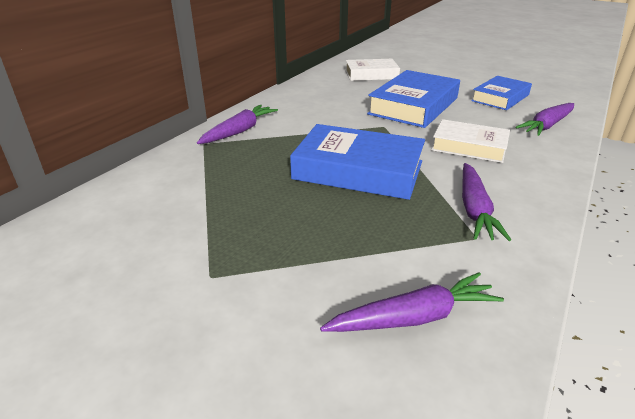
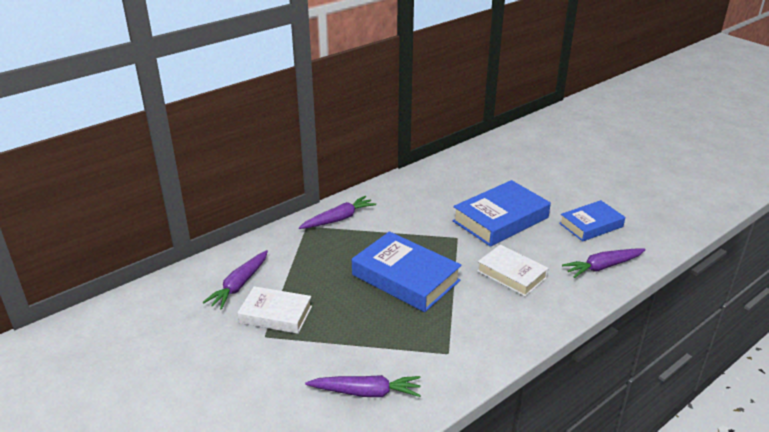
camera: 20 degrees right, 0 degrees up
white book [345,59,400,81] -> white book moved to [237,286,312,334]
purple carrot [462,163,511,241] -> purple carrot moved to [202,250,268,310]

